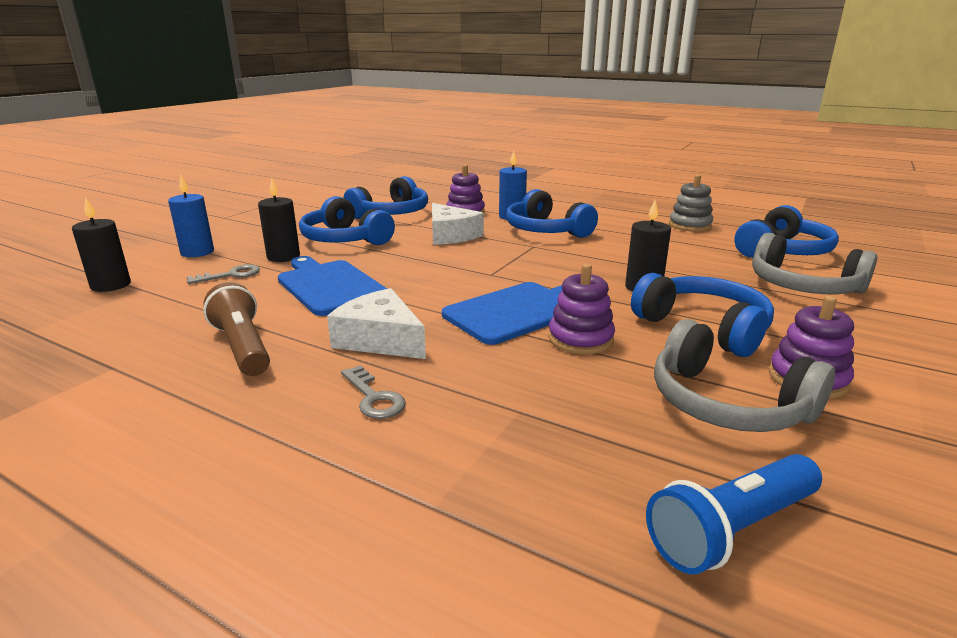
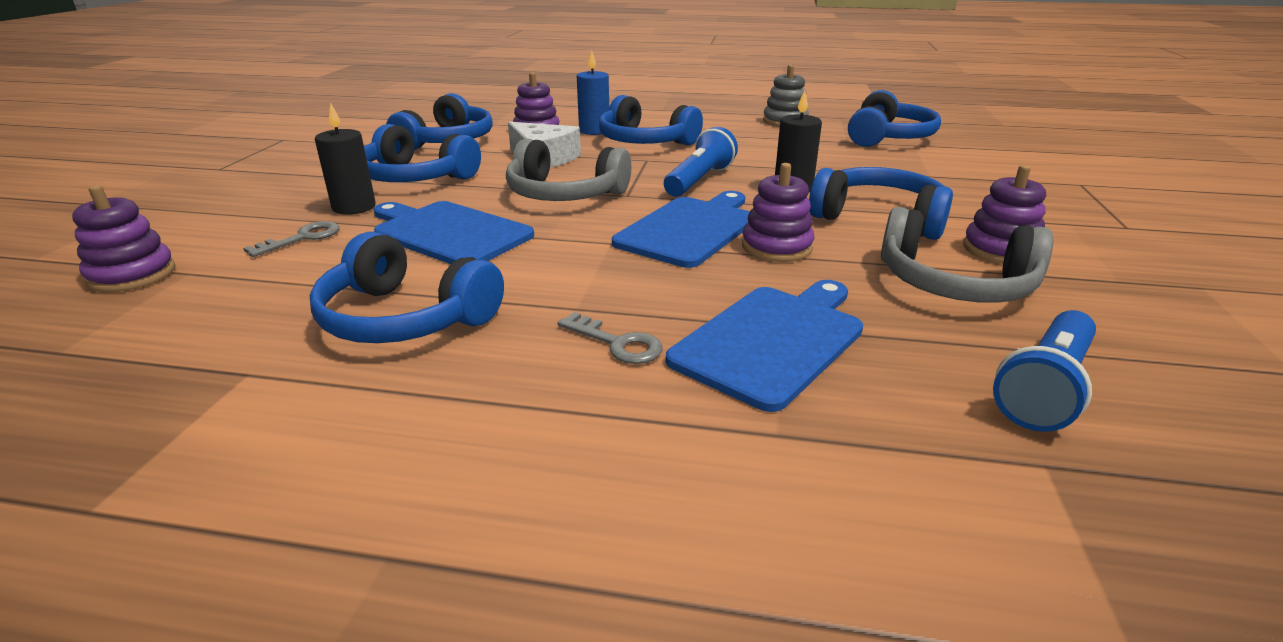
camera: 20 degrees left, 5 degrees up
black candle [72,197,131,292] -> purple stacking toy [72,185,175,292]
blue candle [168,175,214,257] -> none
brown flashlight [203,282,270,376] -> blue headphones [310,232,504,343]
white cheese [327,288,426,359] -> none
grey headphones [752,233,877,294] -> grey headphones moved to [506,138,631,201]
none -> blue flashlight [664,127,738,197]
none -> blue cutting board [666,280,863,412]

